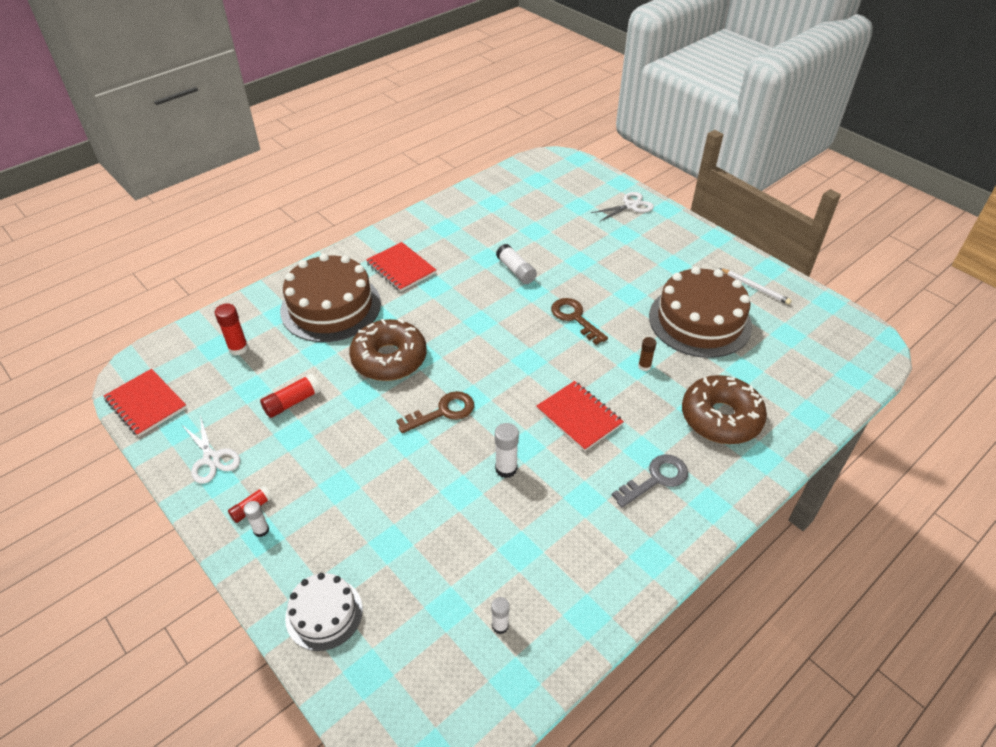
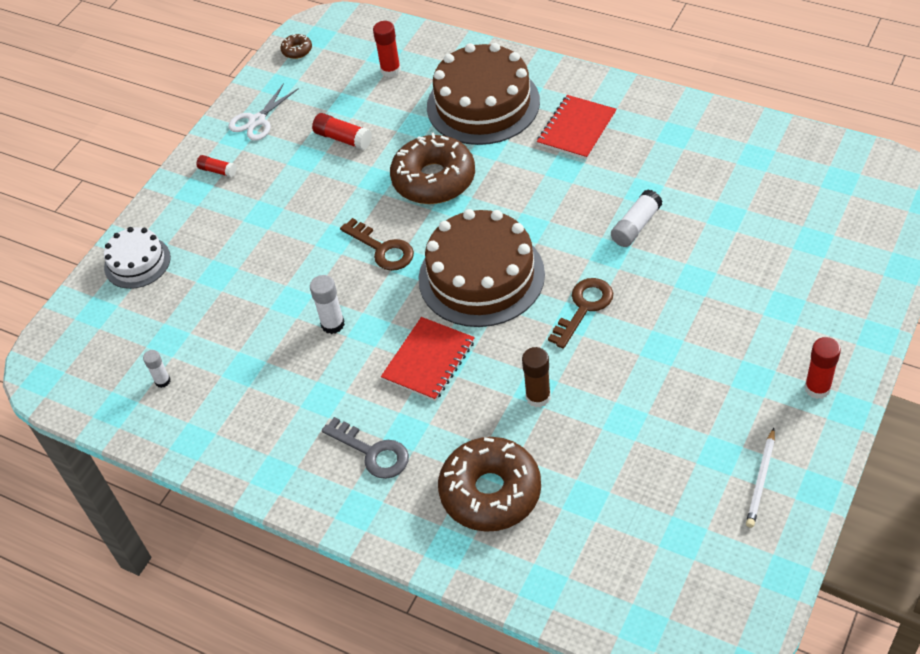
camera: 75 degrees right, 5 degrees up
red notebook [104,369,187,437] -> brown donut [280,34,312,59]
white glue stick [243,501,269,537] -> none
white scissors [591,192,654,222] -> none
brown glue stick [638,337,656,371] -> brown glue stick [522,347,551,408], size x1.52
brown cake [649,266,752,358] -> brown cake moved to [419,209,545,327]
none -> red glue stick [804,337,841,399]

